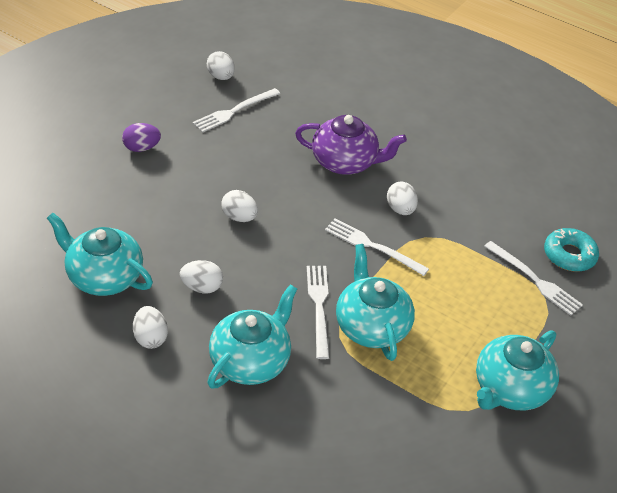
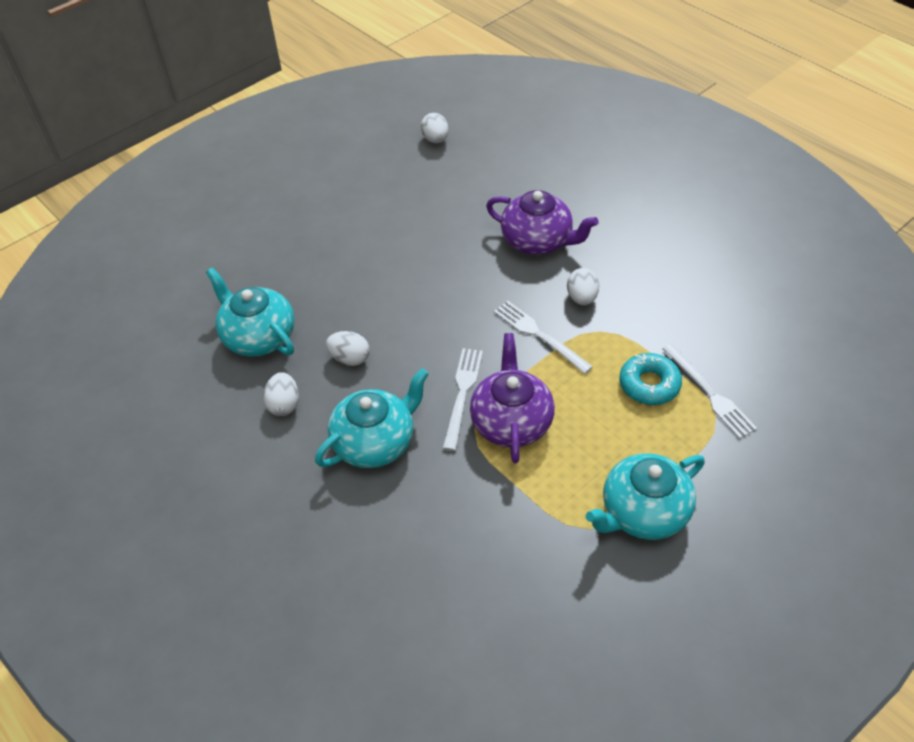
camera: 20 degrees right, 5 degrees up
purple egg [122,123,161,152] -> none
white fork [193,88,280,133] -> none
white egg [221,190,258,222] -> none
turquoise teapot [336,244,415,361] -> purple teapot [470,333,555,463]
turquoise donut [544,228,599,272] -> turquoise donut moved to [619,353,682,405]

